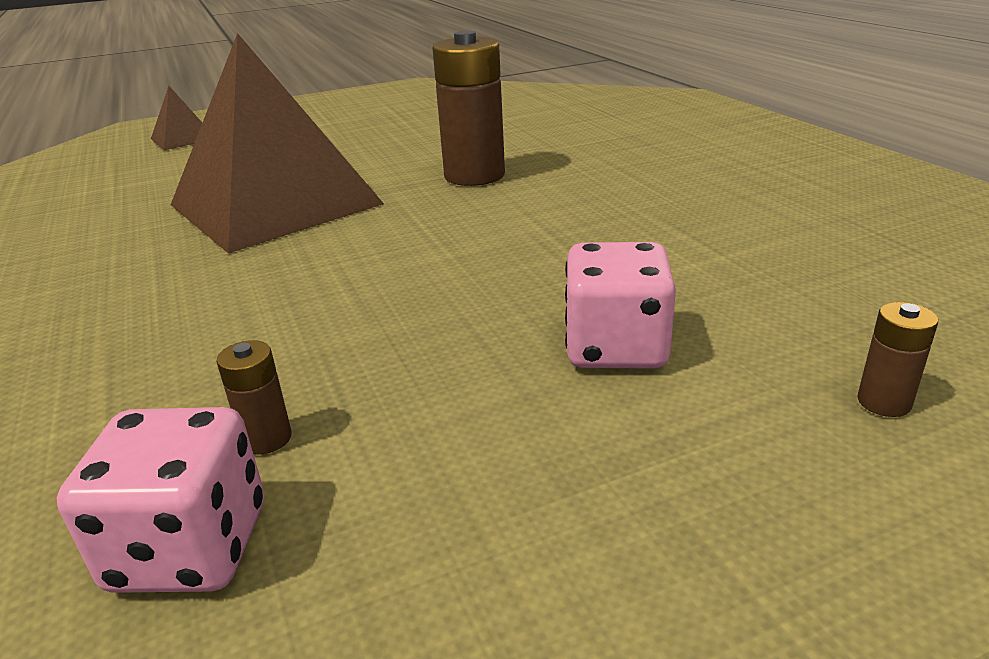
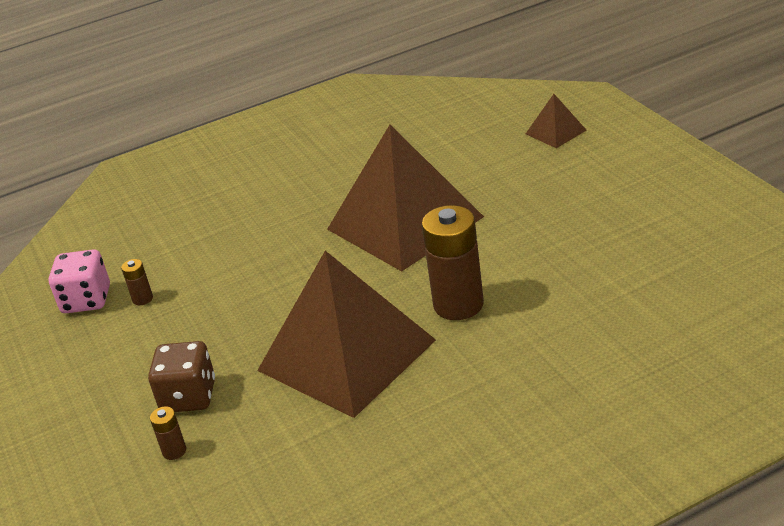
camera: 90 degrees right, 5 degrees up
pink dice [565,242,676,369] -> brown dice [148,341,215,412]
brown battery [857,302,938,417] -> brown battery moved to [150,406,186,460]
none -> brown pyramid [257,251,436,418]

